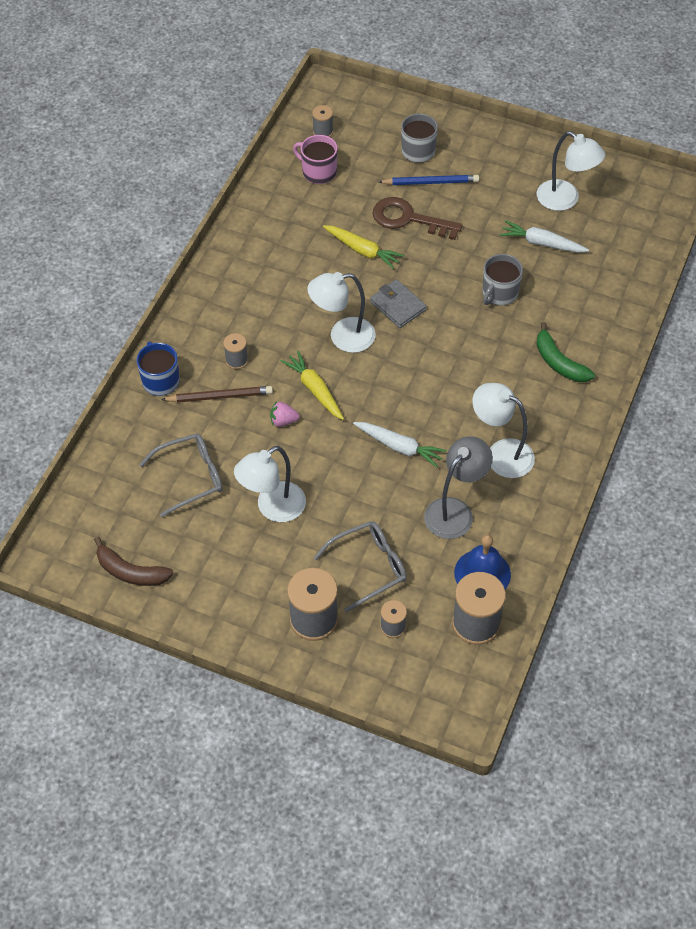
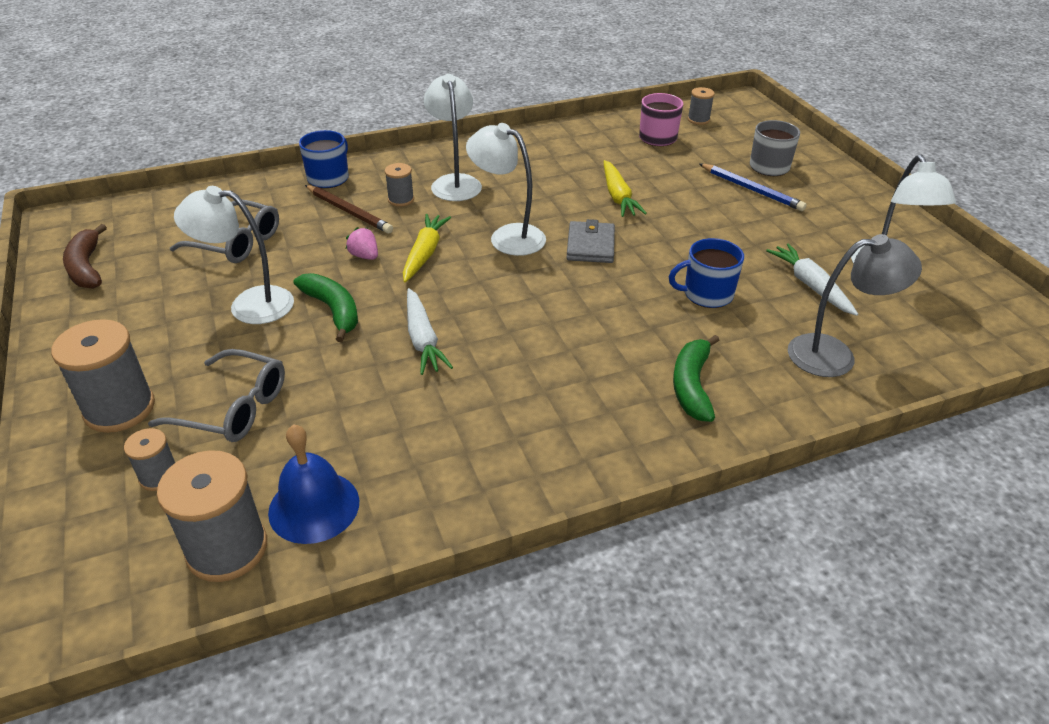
camera: 45 degrees right, 15 degrees down
brown key [373,197,462,240] -> none
grey lamp [424,436,493,539] -> grey lamp moved to [788,234,922,377]
white lamp [472,383,535,478] -> white lamp moved to [424,74,482,201]
grey mug [483,254,523,305] -> blue mug [669,238,744,308]
none -> green banana [294,273,358,342]

